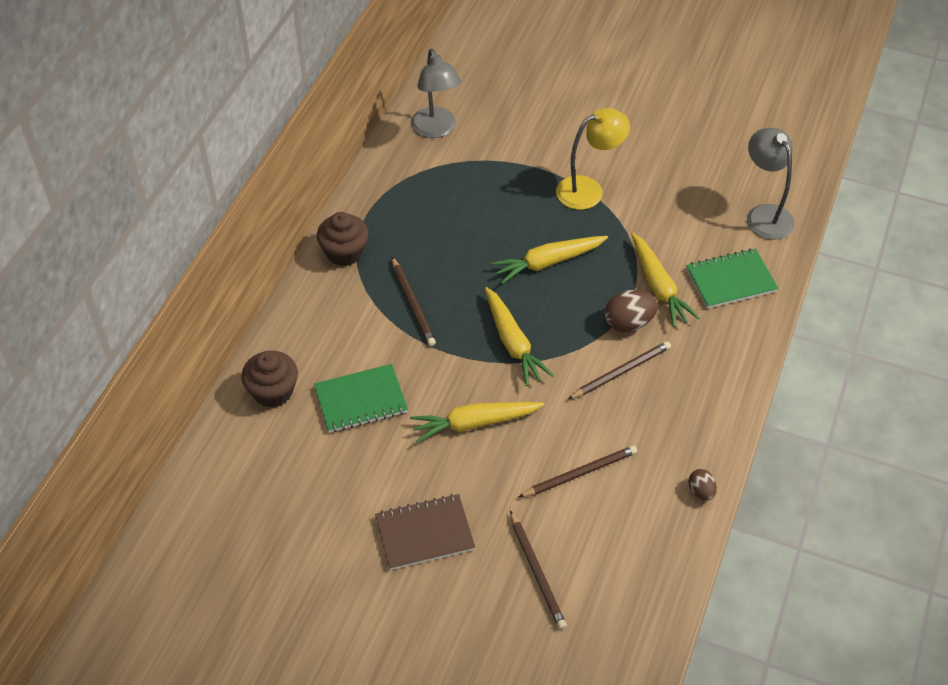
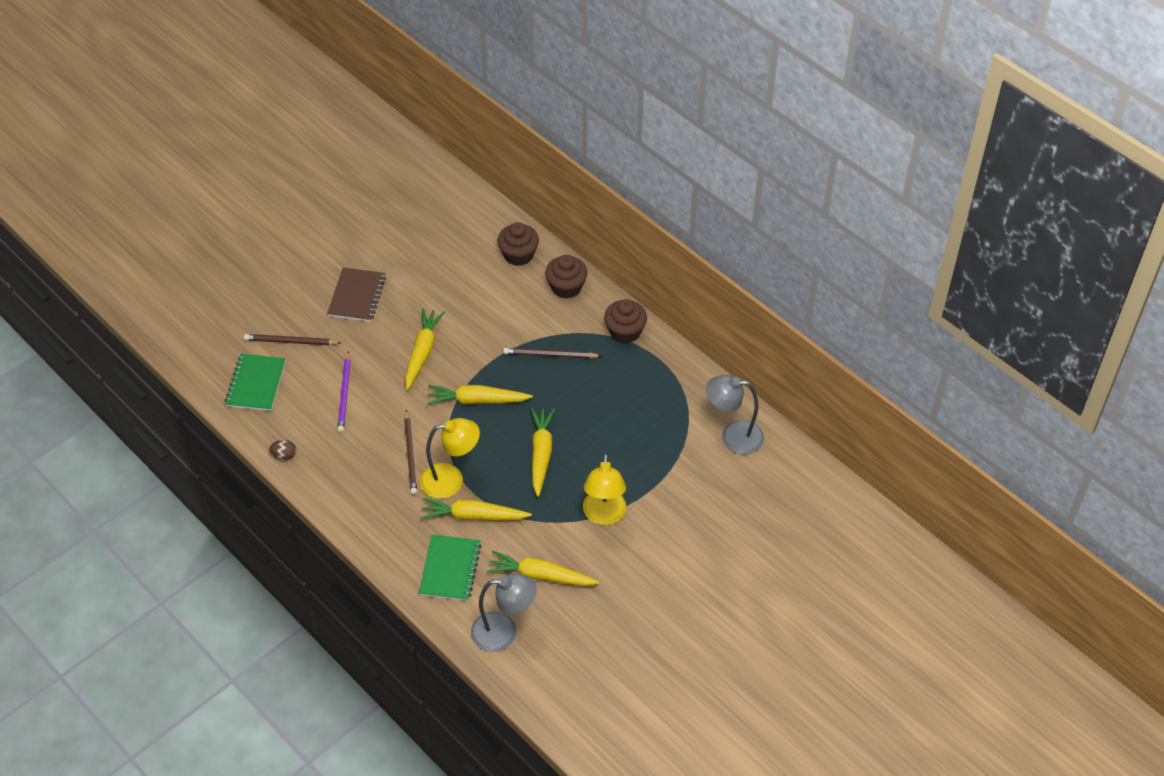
camera: 115 degrees right, 0 degrees up
green notebook [314,364,408,433] -> green notebook moved to [225,354,285,411]
brown pencil [519,445,637,497] -> purple pencil [337,351,351,432]
brown egg [605,290,658,332] -> yellow lamp [420,418,480,499]
none -> yellow carrot [487,551,600,586]
none -> brown cupcake [545,255,587,299]

